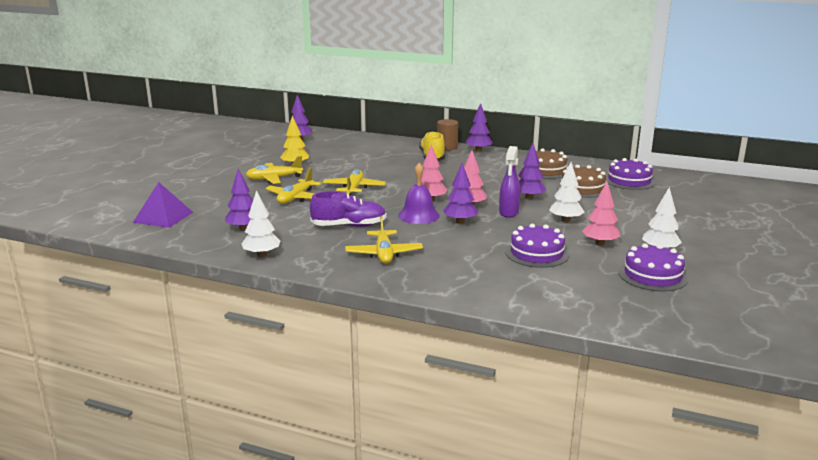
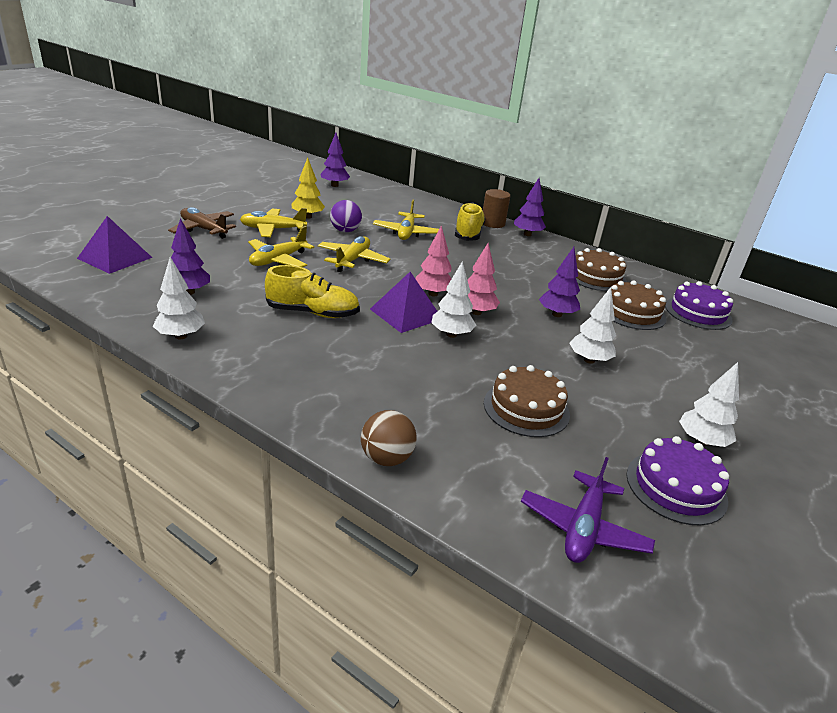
camera: 10 degrees right, 10 degrees up
purple shoe [310,191,387,227] -> yellow shoe [265,265,360,318]
yellow plane [345,215,423,264] -> yellow plane moved to [373,200,439,240]
purple bell [398,163,440,224] -> purple pyramid [370,272,437,333]
purple tree [443,163,478,224] -> white tree [431,261,476,338]
purple spray bottle [499,146,521,218] -> none
purple cake [505,223,569,268] -> brown cake [484,365,570,437]
pink tree [582,182,620,246] -> none
none -> brown plane [168,207,236,239]
none -> purple ball [330,200,362,232]
none -> brown ball [361,410,417,466]
none -> purple plane [521,457,655,563]

